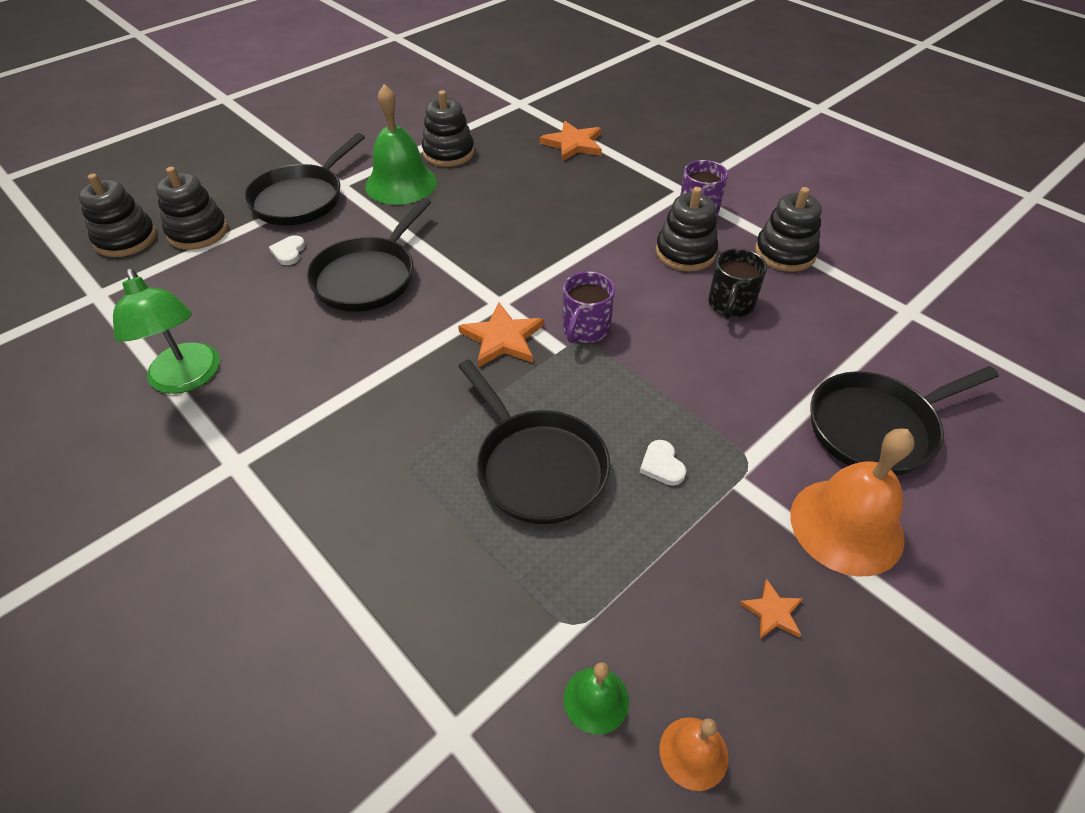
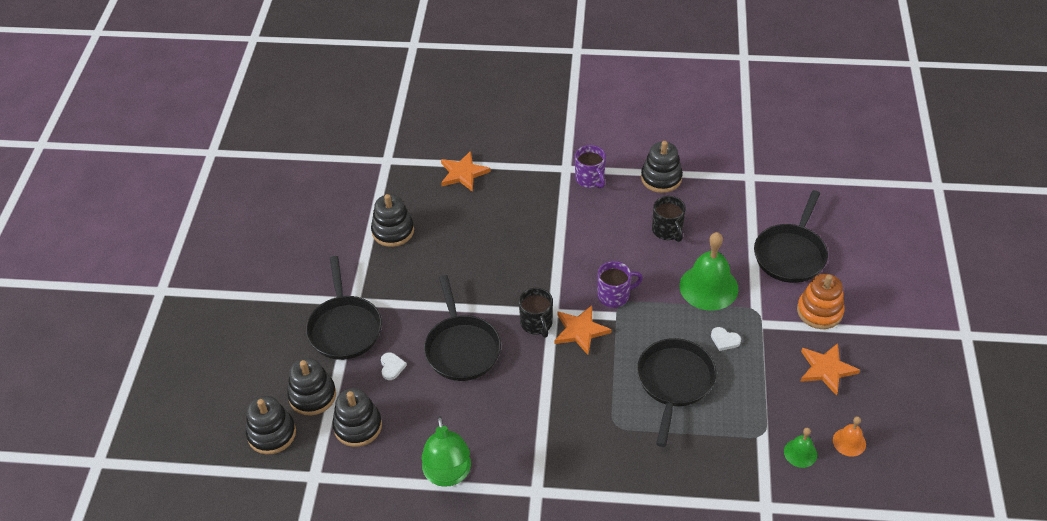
camera: 40 degrees left, 0 degrees up
green lamp [113,269,220,394] -> green lamp turned 60 degrees clockwise [422,416,471,487]
white heart [269,235,305,265] -> white heart turned 150 degrees counterclockwise [381,352,407,380]
green bell [365,84,437,205] -> green bell moved to [680,232,738,311]
black pan [458,359,610,524] -> black pan turned 90 degrees counterclockwise [637,338,716,447]
purple mug [563,271,615,343] -> purple mug turned 90 degrees counterclockwise [597,261,643,307]
black stacking toy [656,187,718,271] -> black stacking toy moved to [332,388,382,447]
orange star [740,579,803,639] -> orange star [800,343,860,396], size x1.83
orange bell [791,428,915,576] -> orange stacking toy [797,274,845,329]
none -> black mug [519,288,553,337]

